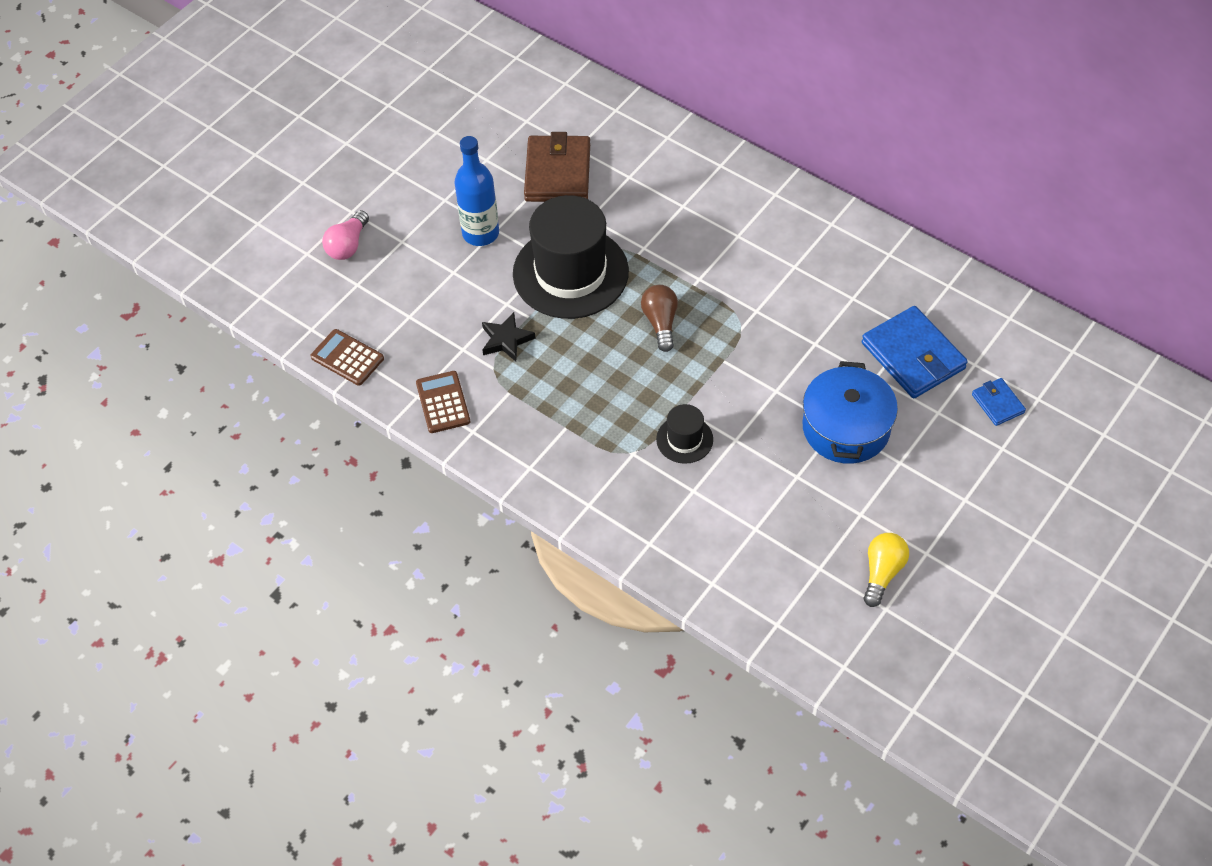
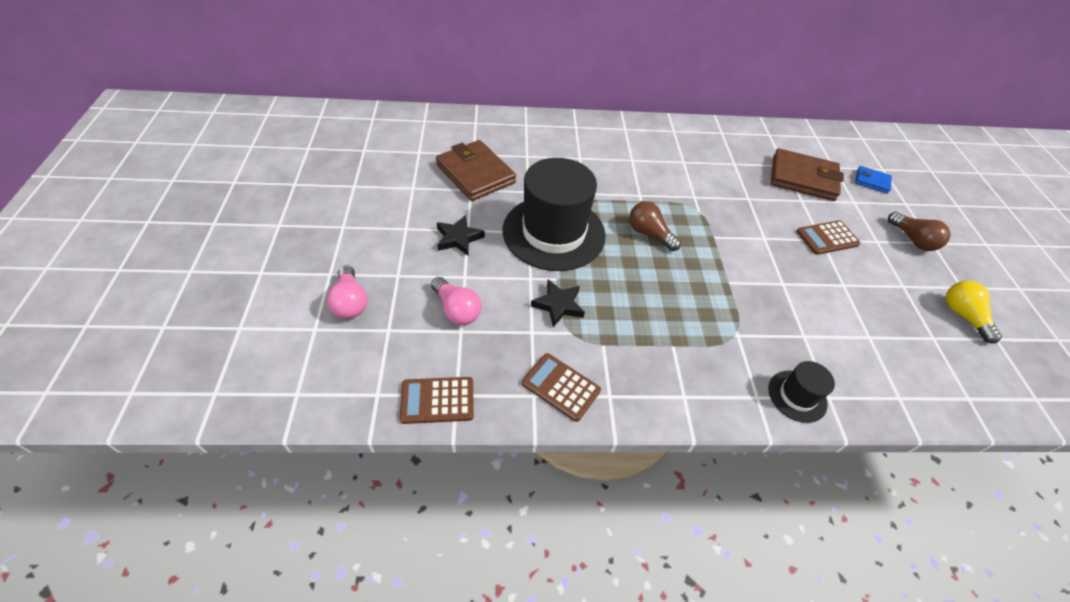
camera: 45 degrees left, 5 degrees down
blue bottle [454,136,499,246] -> black star [437,215,485,256]
black hat [656,404,713,464] -> black hat moved to [768,361,835,423]
blue pot [803,361,898,464] -> brown calculator [796,220,861,255]
blue wallet [862,306,968,398] -> brown wallet [771,148,844,201]
none -> pink light bulb [431,277,481,325]
none -> brown light bulb [888,212,950,251]

